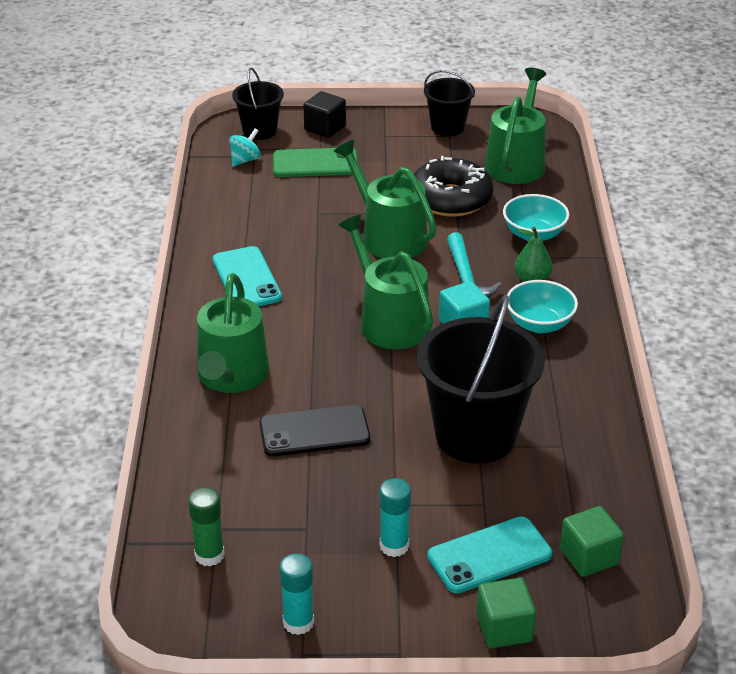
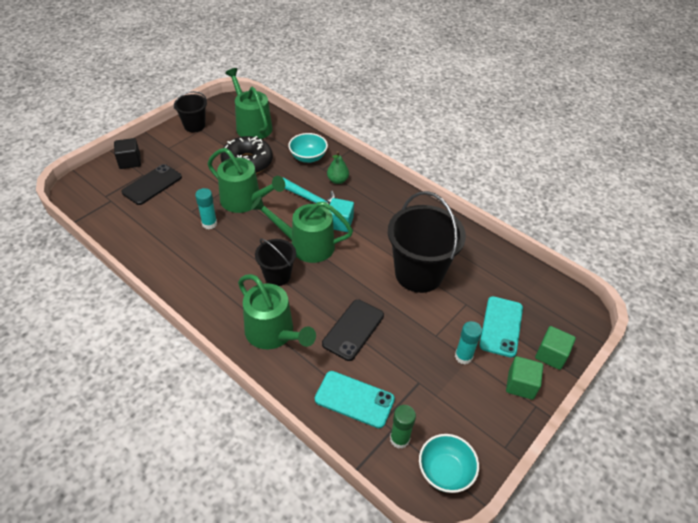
camera: 50 degrees left, 10 degrees up
turquoise phone [213,246,282,306] -> turquoise phone moved to [315,371,395,428]
turquoise spinning top [229,128,261,167] -> none
black bucket [232,67,284,140] -> black bucket moved to [255,238,296,286]
green phone [273,148,358,177] -> black phone [121,164,182,205]
turquoise glue stick [279,553,314,635] -> turquoise glue stick moved to [195,188,217,229]
green watering can [334,140,437,258] -> green watering can turned 150 degrees counterclockwise [208,148,285,213]
turquoise bowl [507,280,578,333] -> turquoise bowl moved to [419,434,479,493]
green cube [560,506,624,577] -> green cube moved to [506,356,543,400]

